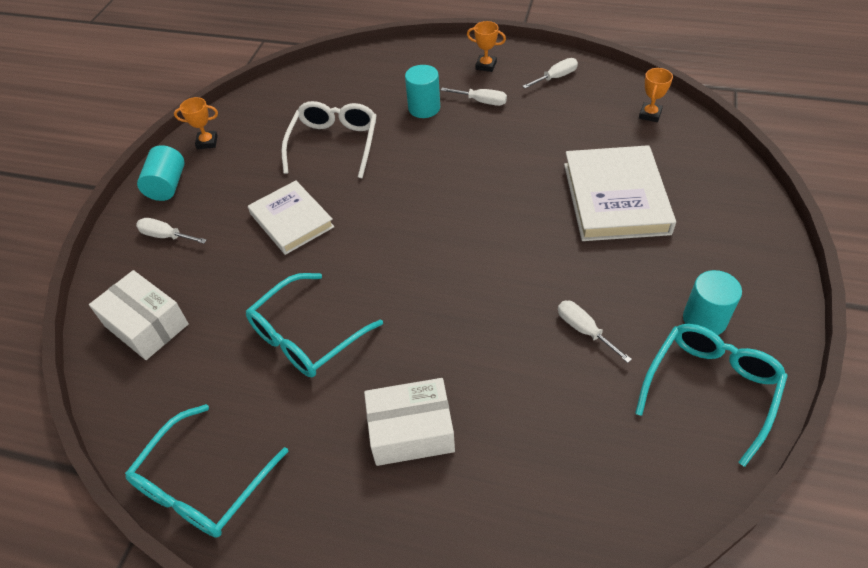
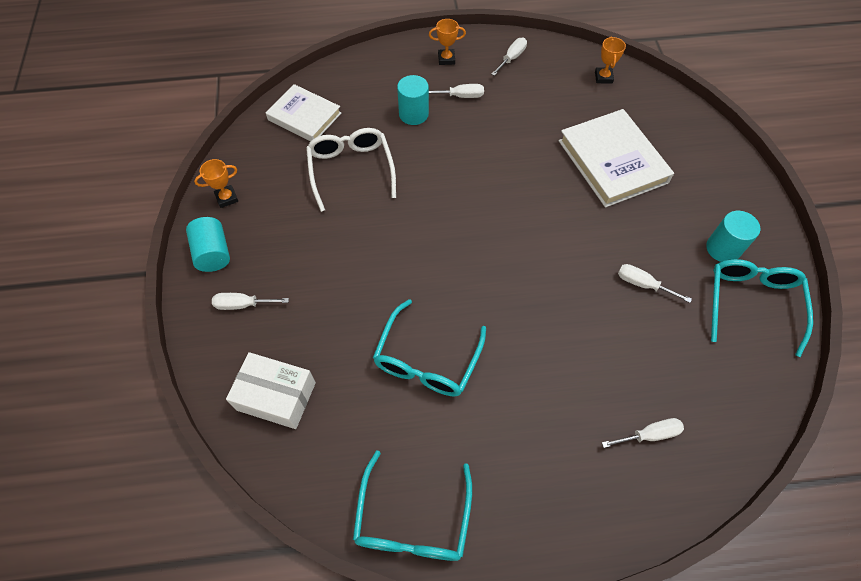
camera: 25 degrees left, 10 degrees up
white book [248,180,334,255] -> white book moved to [266,84,341,141]
white box [364,378,455,466] -> none
none -> white screwdriver [602,418,684,448]

